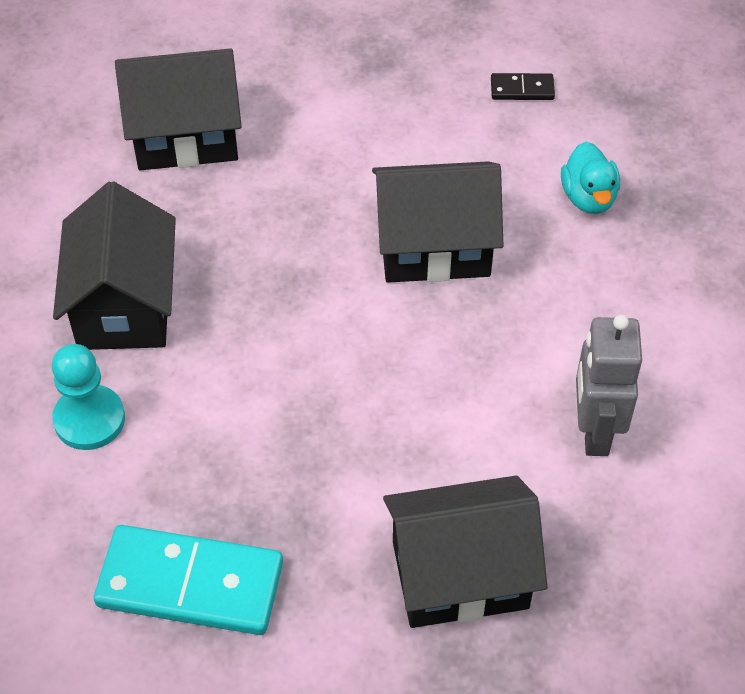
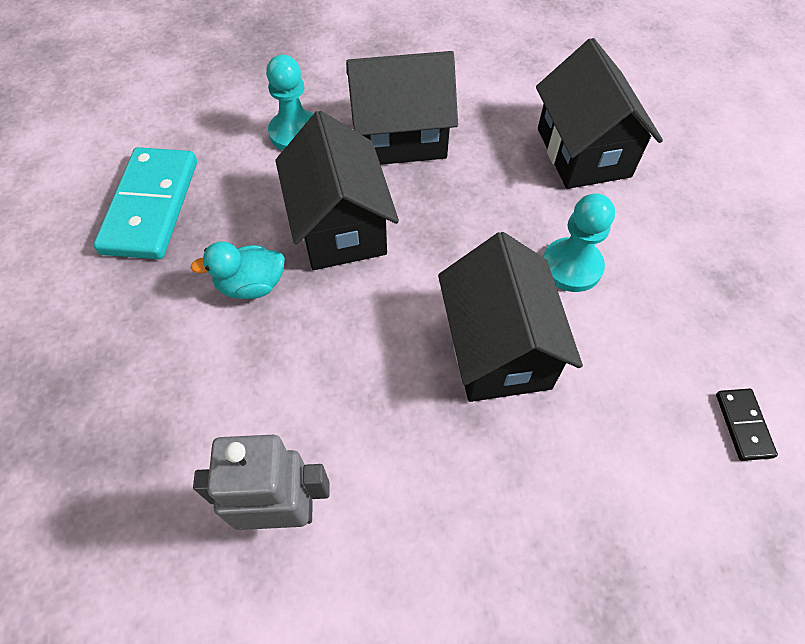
camera: 85 degrees right, 5 degrees up
black house [383,476,547,628] -> black house moved to [275,111,399,270]
turquoise duck [561,141,620,214] -> turquoise duck moved to [190,241,285,299]
none -> turquoise pawn [543,193,615,292]

